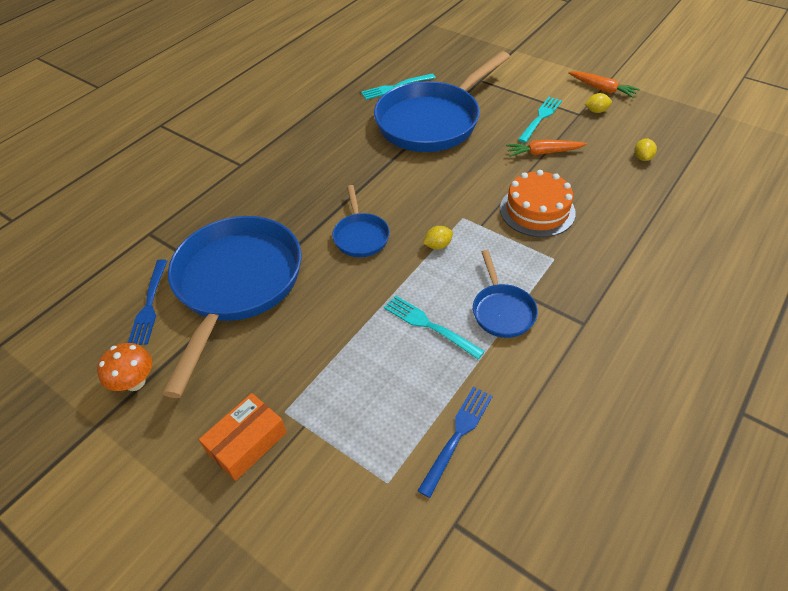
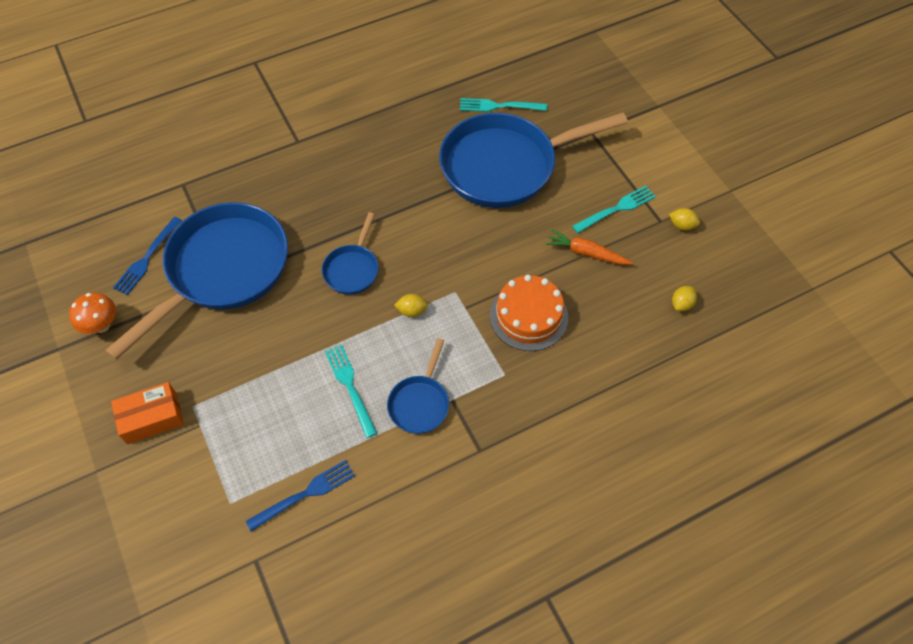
camera: 25 degrees right, 10 degrees up
orange carrot [568,71,640,98] -> none

